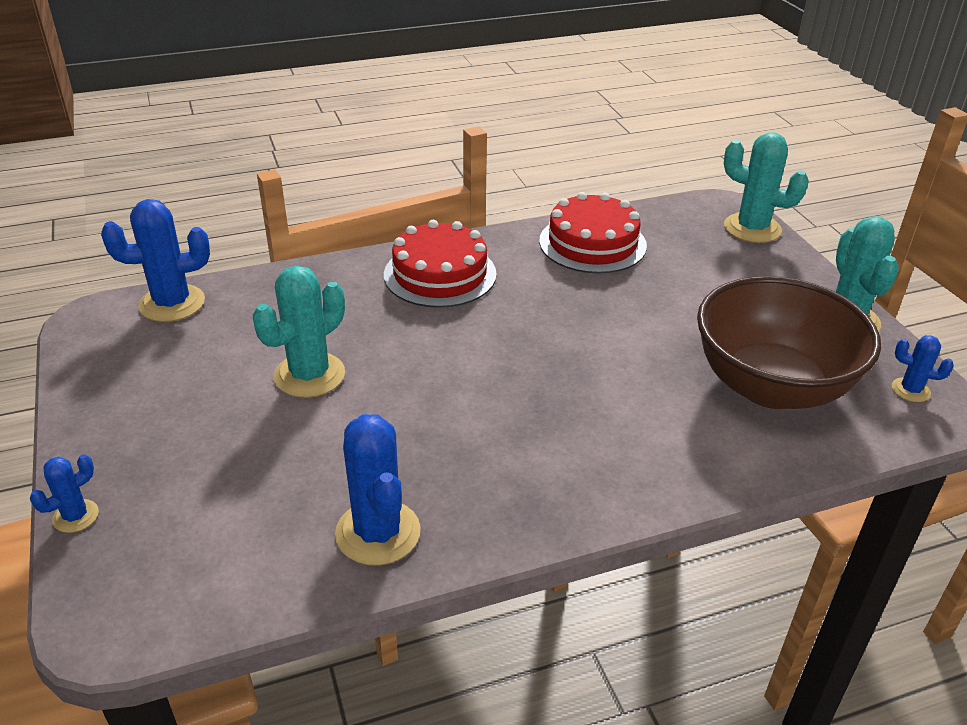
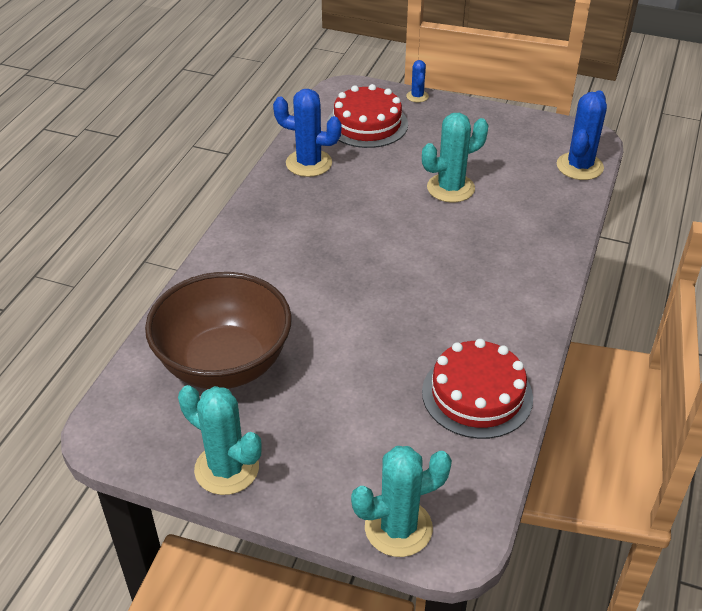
camera: 130 degrees right, 5 degrees up
turquoise cactus [253,266,345,398] -> turquoise cactus turned 75 degrees clockwise [422,113,489,203]
red cake [384,220,497,308] -> red cake moved to [327,84,408,148]
blue cactus [892,335,954,402] -> none

